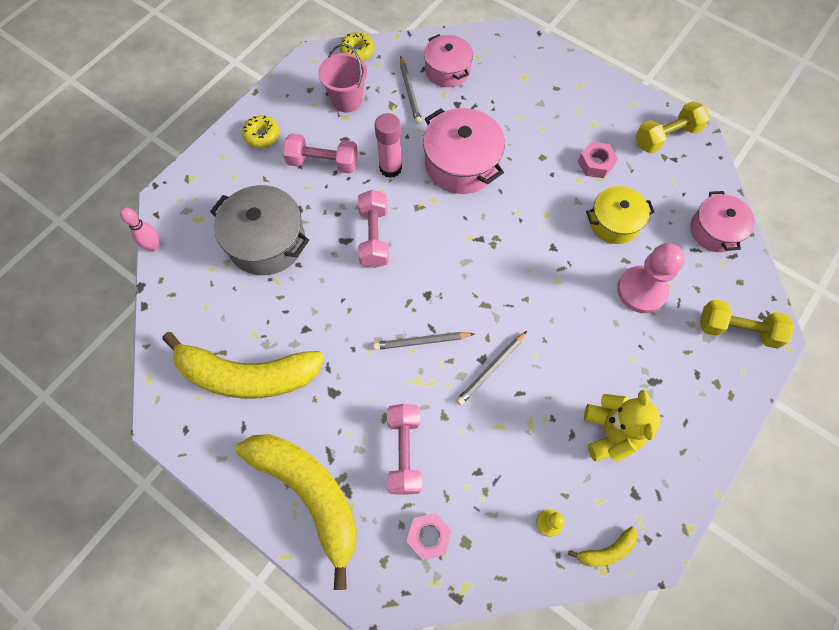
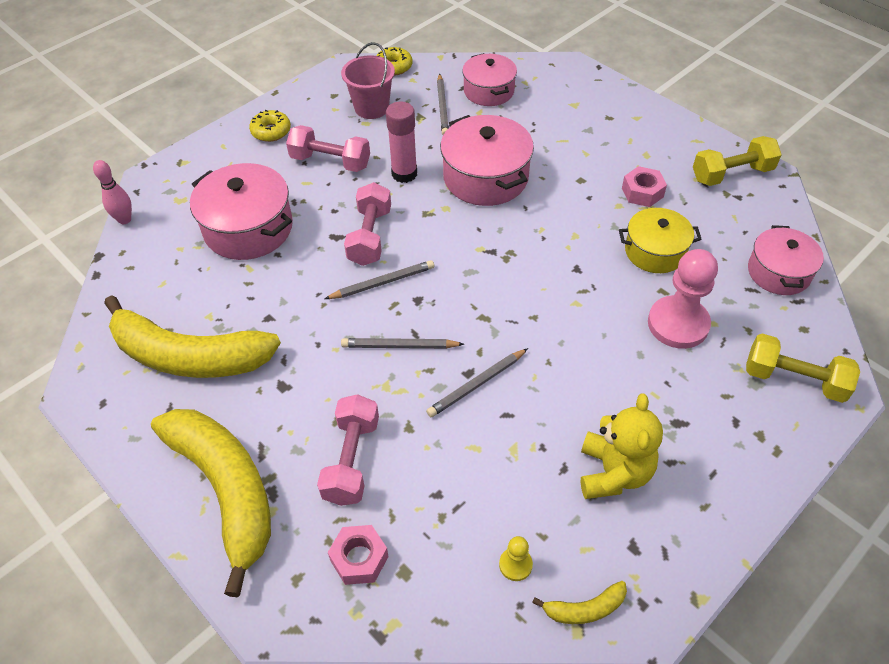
camera: 10 degrees right, 15 degrees down
grey pot [210,185,309,275] -> pink pot [190,163,293,260]
none -> grey pencil [324,260,434,299]

